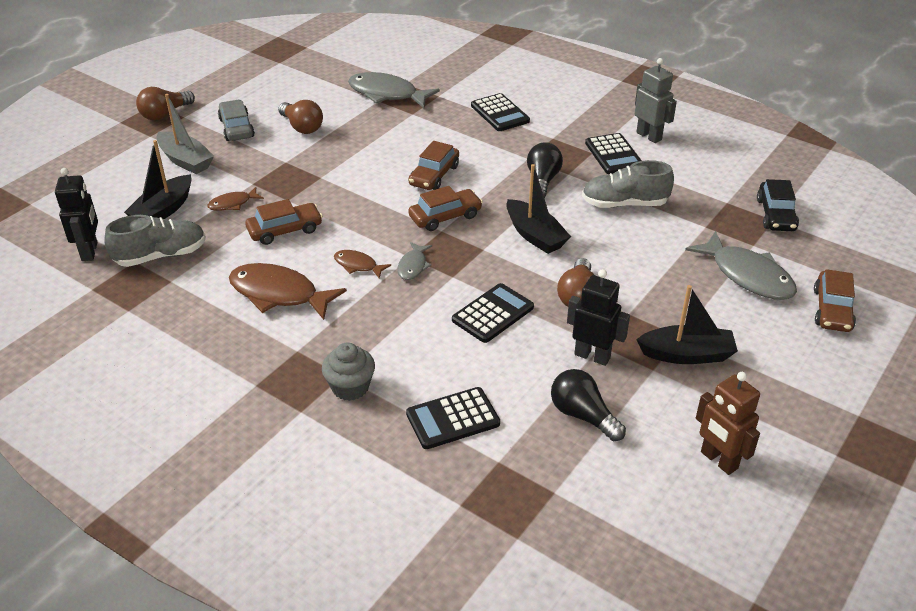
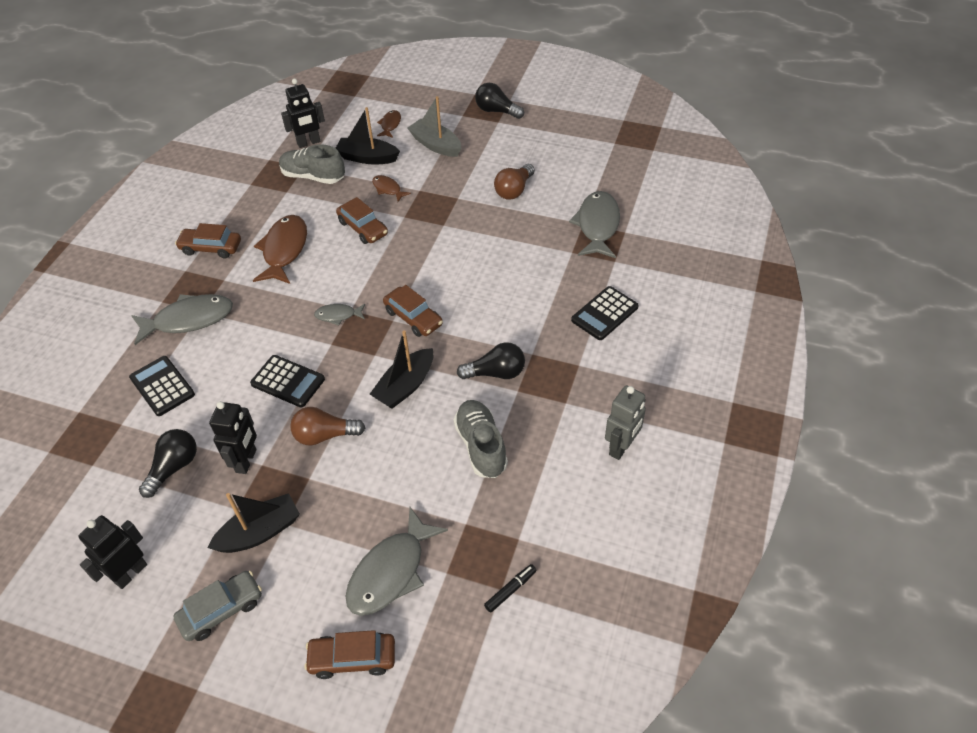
camera: 75 degrees right, 10 degrees up
grey shoe [104,215,206,267] -> grey shoe turned 150 degrees clockwise [279,144,345,184]
brown light bulb [136,87,195,120] -> black light bulb [475,83,524,119]
grey boat [156,94,214,174] -> grey boat turned 105 degrees clockwise [408,96,461,157]
grey car [218,100,255,141] -> grey car moved to [174,571,262,641]
grey cupcake [322,343,375,401] -> grey fish [131,294,233,345]
brown fish [334,250,391,279] -> brown fish moved to [377,110,401,138]
brown car [408,141,459,190] -> brown car moved to [175,223,241,259]
black calculator [585,133,642,174] -> none
black boat [636,285,738,364] -> black boat turned 105 degrees counterclockwise [208,493,300,553]
brown robot [696,372,760,475] -> black robot [78,515,147,589]
black car [757,179,799,231] -> black marker [484,564,537,613]

